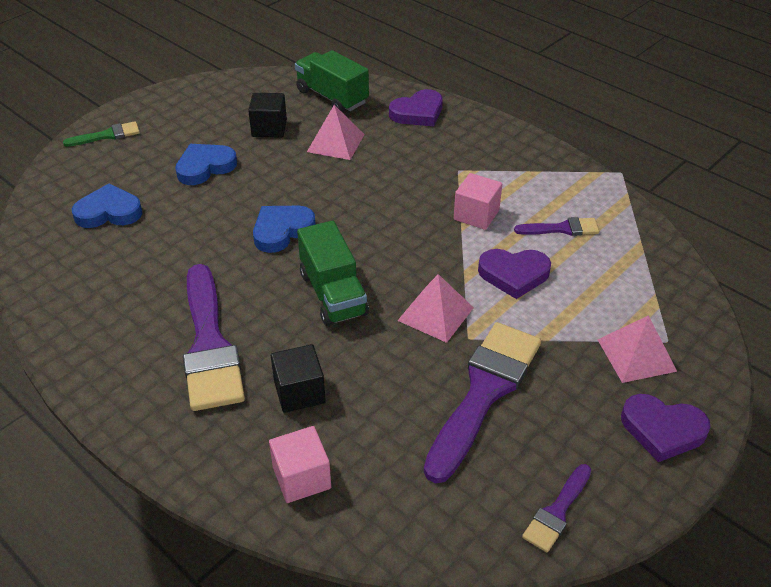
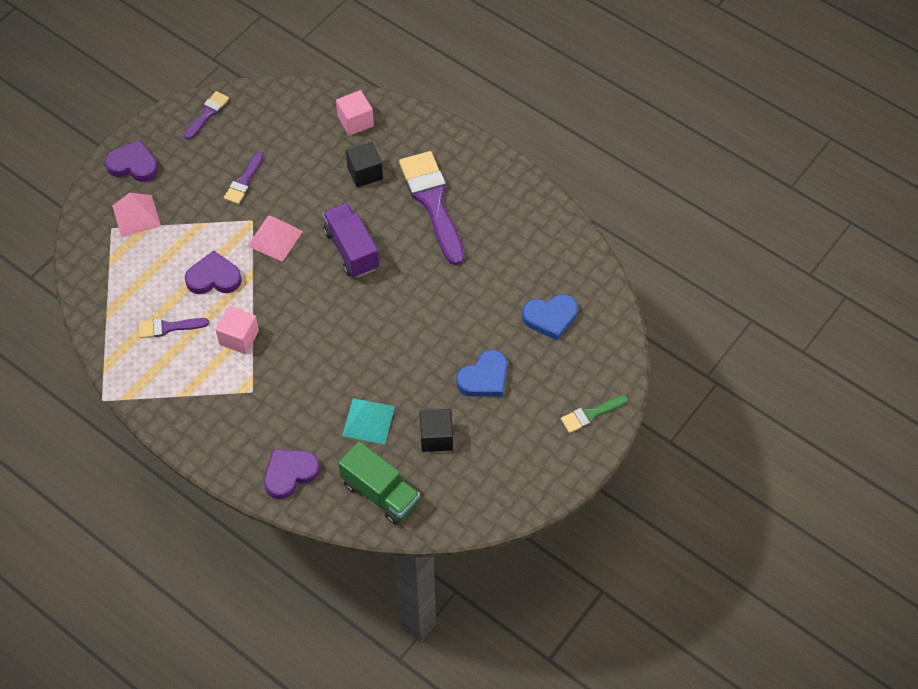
camera: 175 degrees right, 15 degrees up
blue heart [253,206,316,253] -> none
green truck [297,221,369,326] -> purple truck [323,203,379,278]
pink pyramid [307,105,365,160] -> turquoise pyramid [342,398,395,444]
purple brush [424,322,541,483] -> purple brush [224,152,264,204], size x0.49

